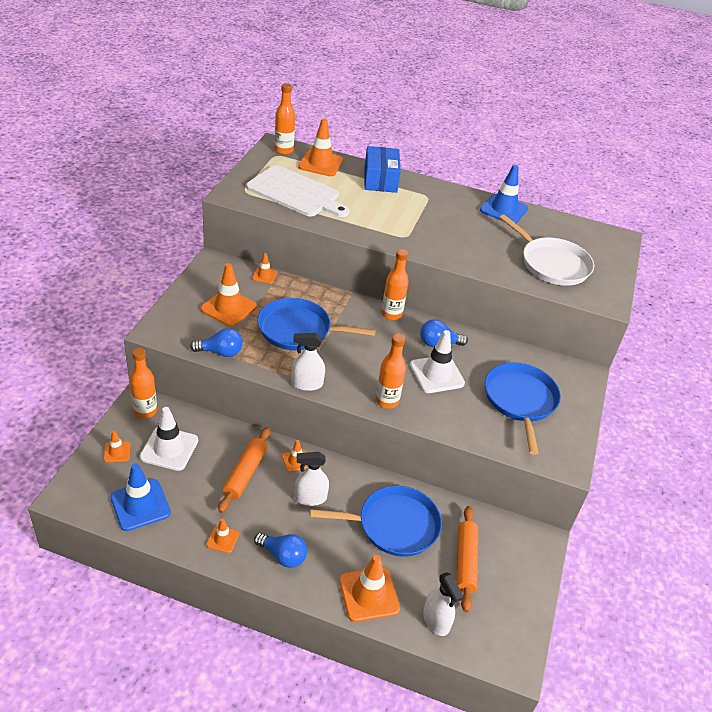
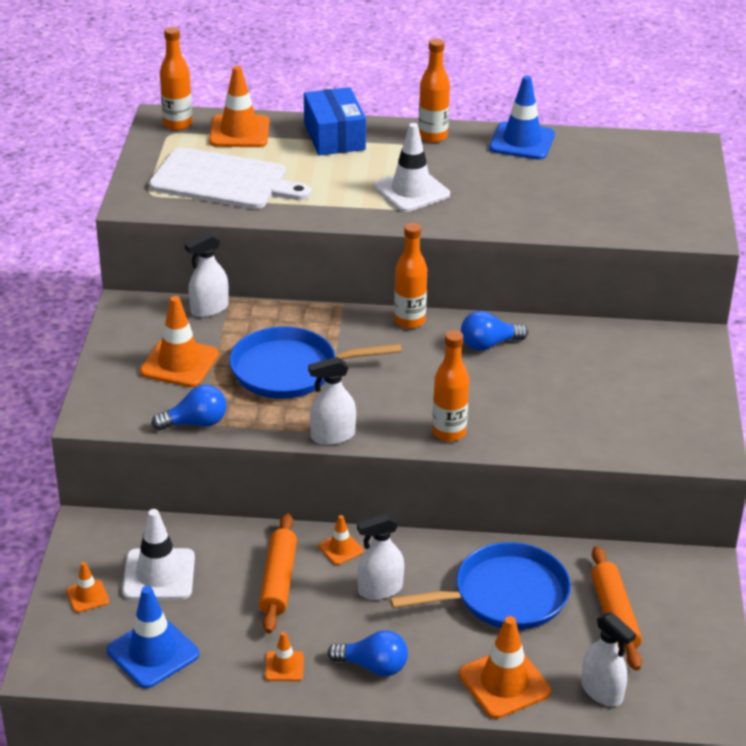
camera: 10 degrees left, 5 degrees down
orange bottle [130,348,157,418] -> orange bottle moved to [418,38,450,143]
orange traffic cone [252,253,277,284] -> white spray bottle [185,233,229,317]
white traffic cone [410,330,465,393] -> white traffic cone moved to [373,123,450,212]
blue pan [485,362,561,455] -> none
white pan [499,214,594,286] -> none

